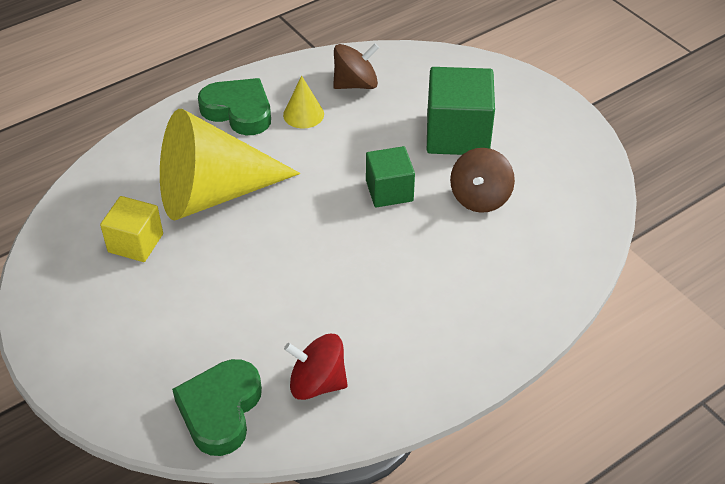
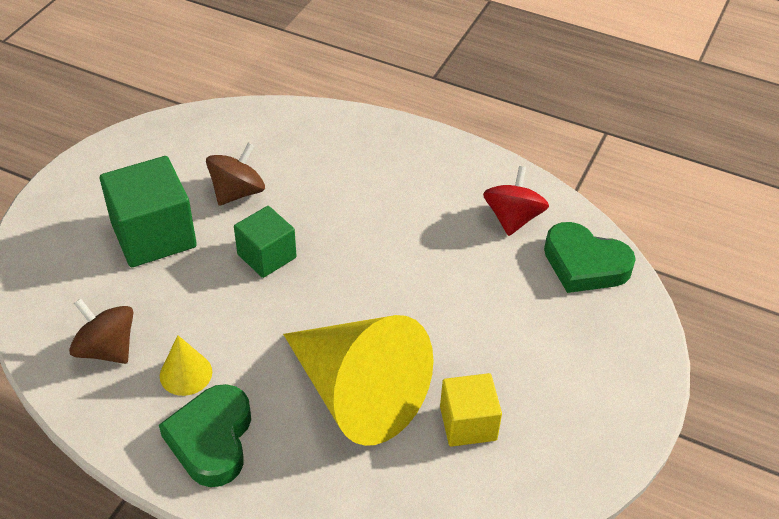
camera: 120 degrees left, 0 degrees up
green heart [172,359,262,456] -> green heart turned 45 degrees clockwise [544,222,636,293]
red spinning top [284,334,348,400] -> red spinning top turned 150 degrees counterclockwise [483,166,549,236]
brown spinning top [450,148,515,213] -> brown spinning top turned 45 degrees counterclockwise [206,143,265,206]

